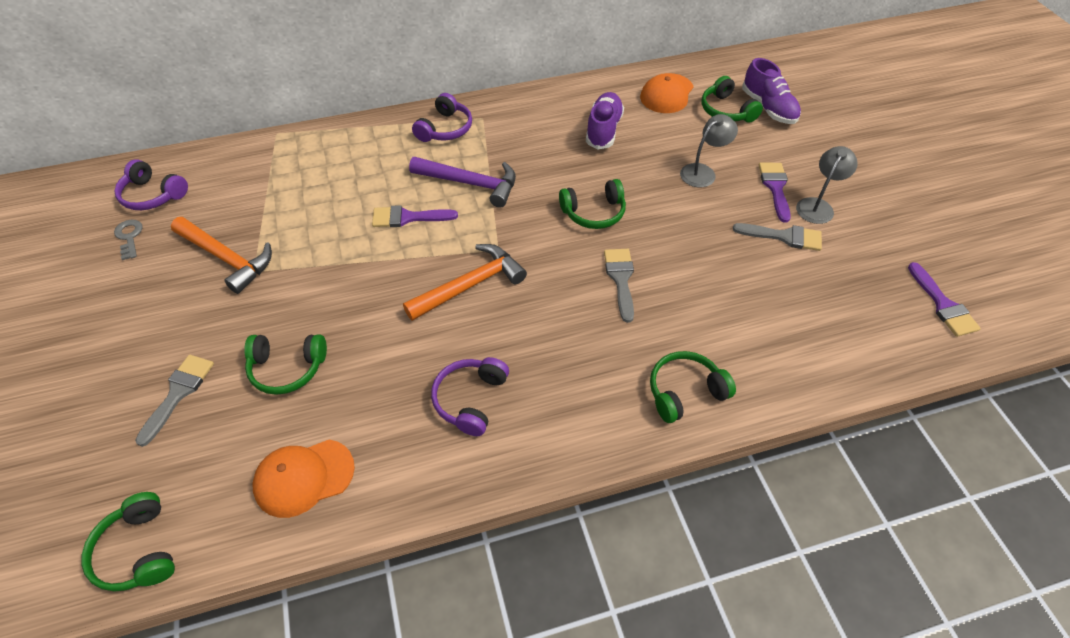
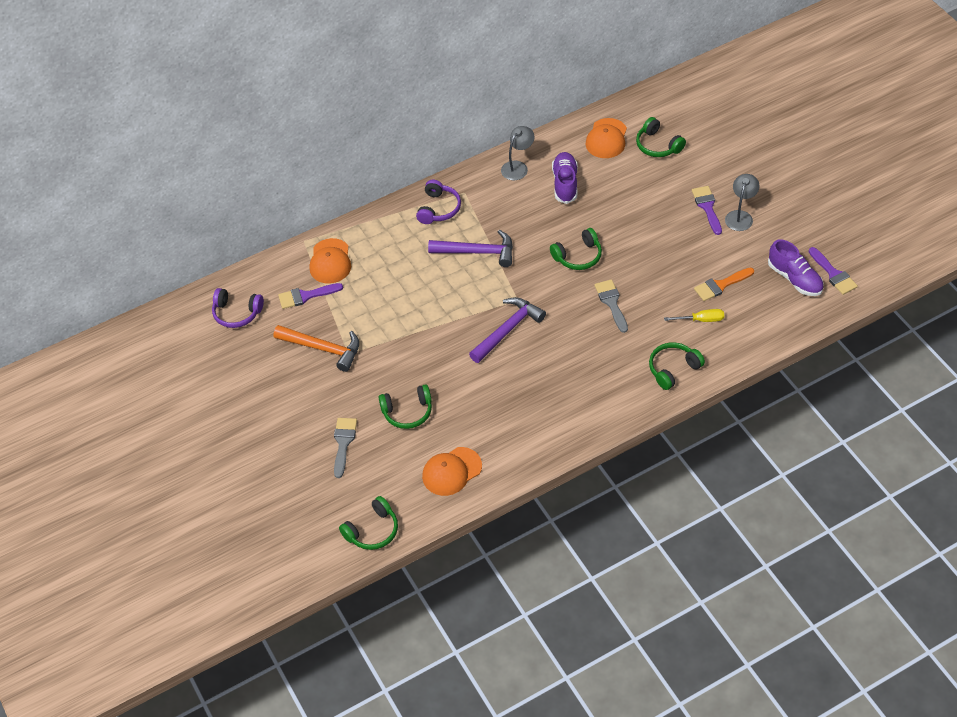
camera: 10 degrees left, 0 degrees up
green headphones [81,492,175,592] -> green headphones turned 90 degrees counterclockwise [339,496,398,550]
grey key [114,220,143,260] -> none
purple brush [372,205,458,227] -> purple brush moved to [278,283,343,309]
orange hammer [403,244,527,321] -> purple hammer [469,297,546,363]
purple headphones [431,357,509,436] -> none
grey lamp [680,114,738,187] -> grey lamp moved to [501,126,534,180]
grey brush [733,223,822,251] -> none
purple shoe [742,58,801,124] -> purple shoe moved to [768,239,824,296]
none -> orange cap [310,238,351,284]
none -> yellow screwdriver [664,309,724,322]
none -> orange brush [694,267,754,301]

